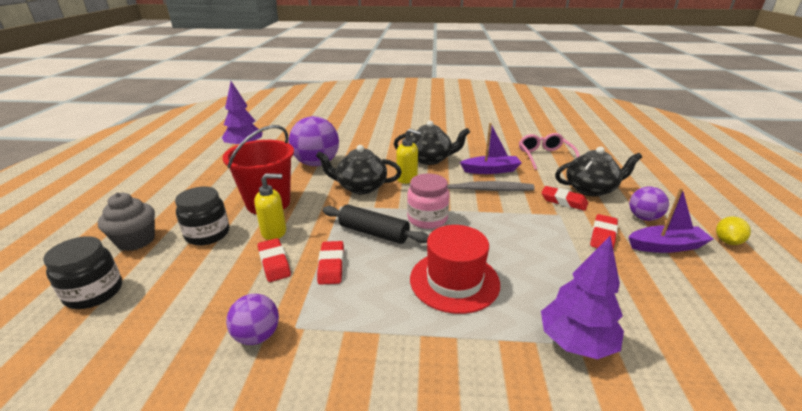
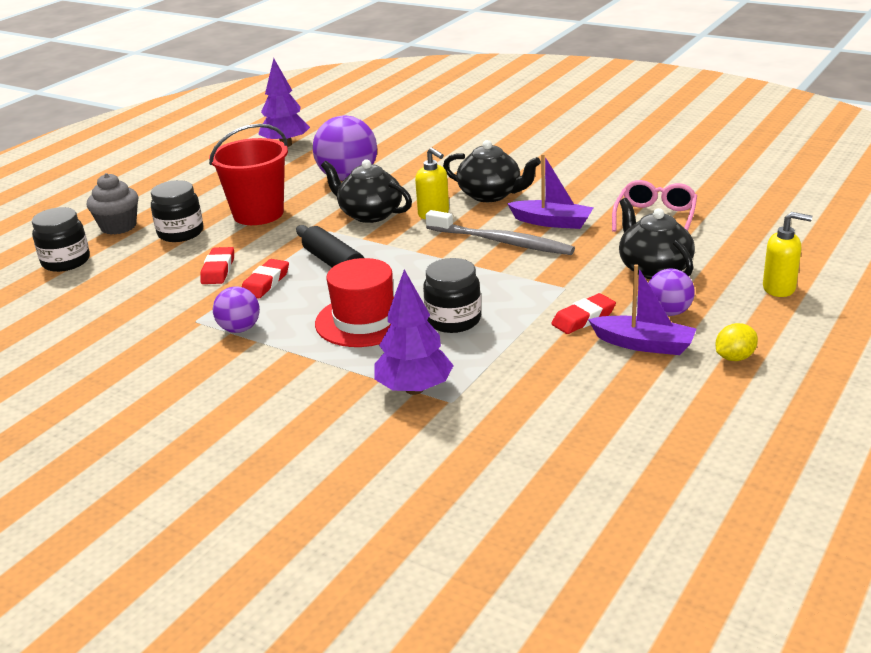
camera: 30 degrees right, 0 degrees up
purple ball [226,294,279,345] -> purple ball moved to [213,286,260,333]
yellow soap dispenser [254,173,286,240] -> yellow soap dispenser moved to [763,212,812,297]
pink jar [407,173,450,229] -> none
red eraser [541,186,588,211] -> none
black teapot [555,146,642,197] -> black teapot turned 135 degrees counterclockwise [619,198,695,279]
none -> black jar [423,258,481,333]

